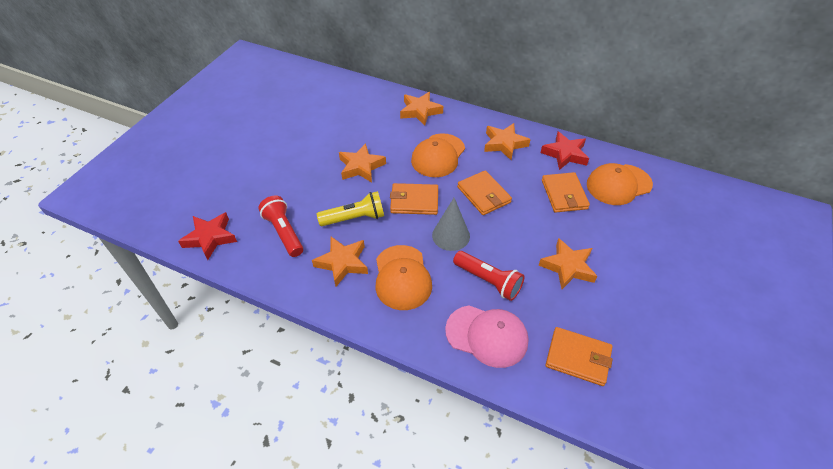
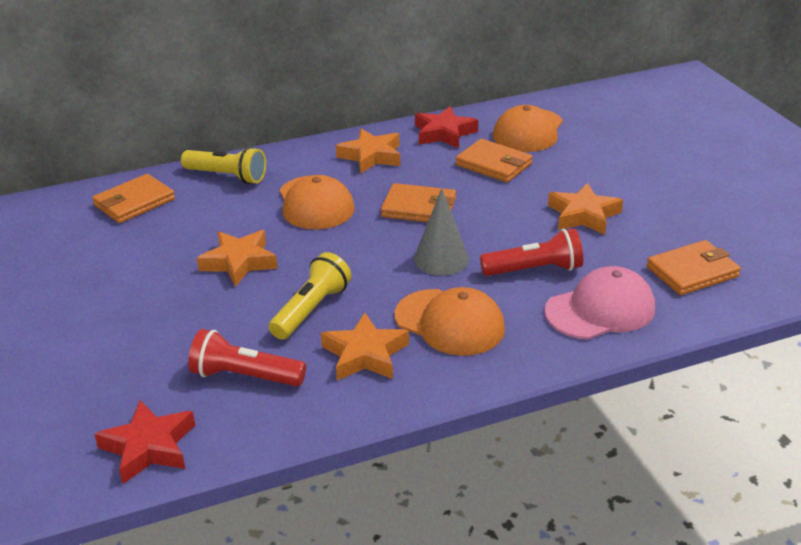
camera: 45 degrees left, 15 degrees down
orange wallet [390,183,438,215] -> orange wallet moved to [92,174,175,223]
orange star [400,92,443,126] -> yellow flashlight [181,147,266,184]

